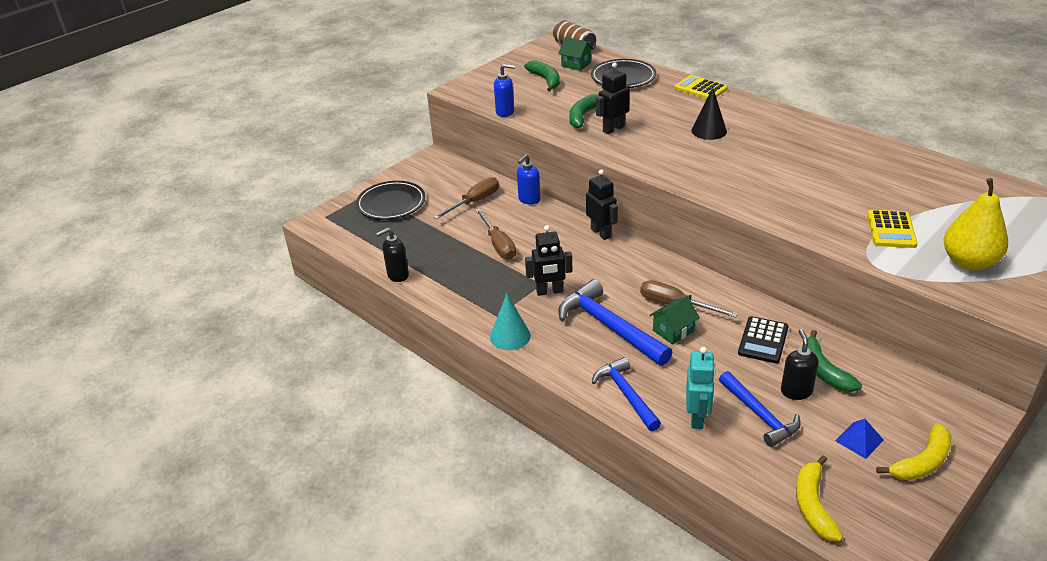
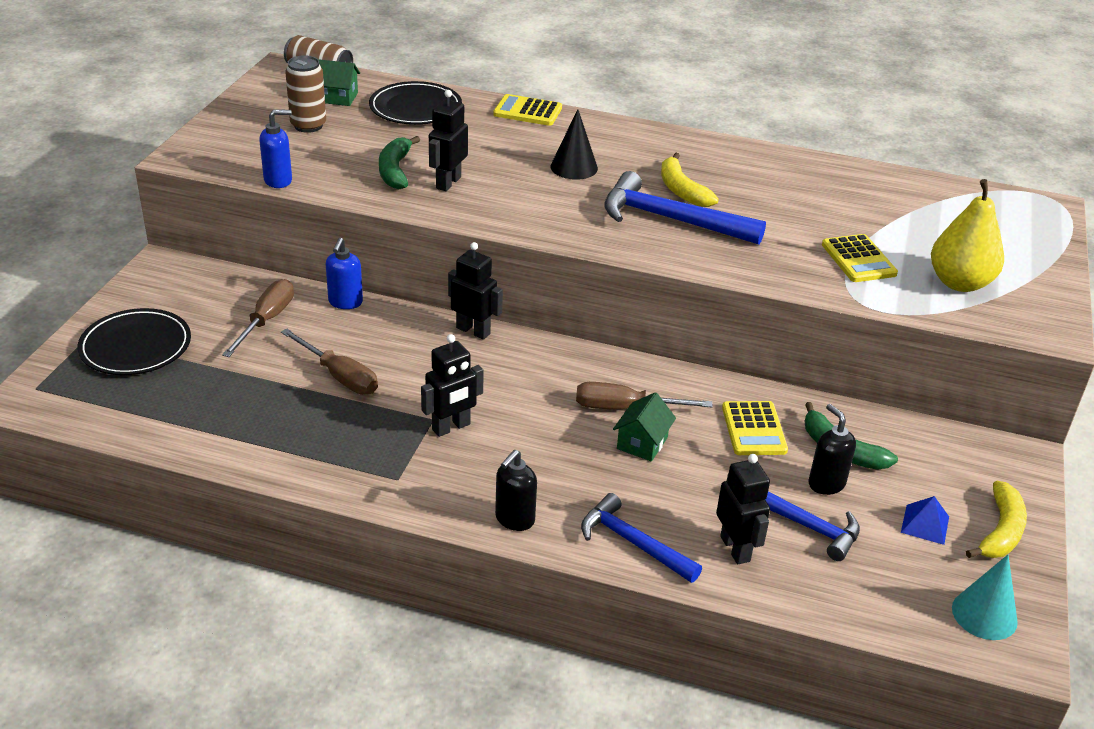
camera: 30 degrees left, 0 degrees up
black soap dispenser [376,228,409,282] -> black soap dispenser moved to [495,450,537,531]
turquoise cone [490,294,531,350] -> turquoise cone moved to [952,555,1018,640]
green banana [524,60,560,91] -> brown can [285,55,326,133]
blue hammer [558,279,672,366] -> blue hammer moved to [604,171,766,245]
turquoise robot [686,347,716,429] -> black robot [716,454,770,564]
black calculator [738,316,788,364] -> yellow calculator [722,401,788,455]
yellow banana [796,455,843,541] -> yellow banana moved to [661,153,719,207]

